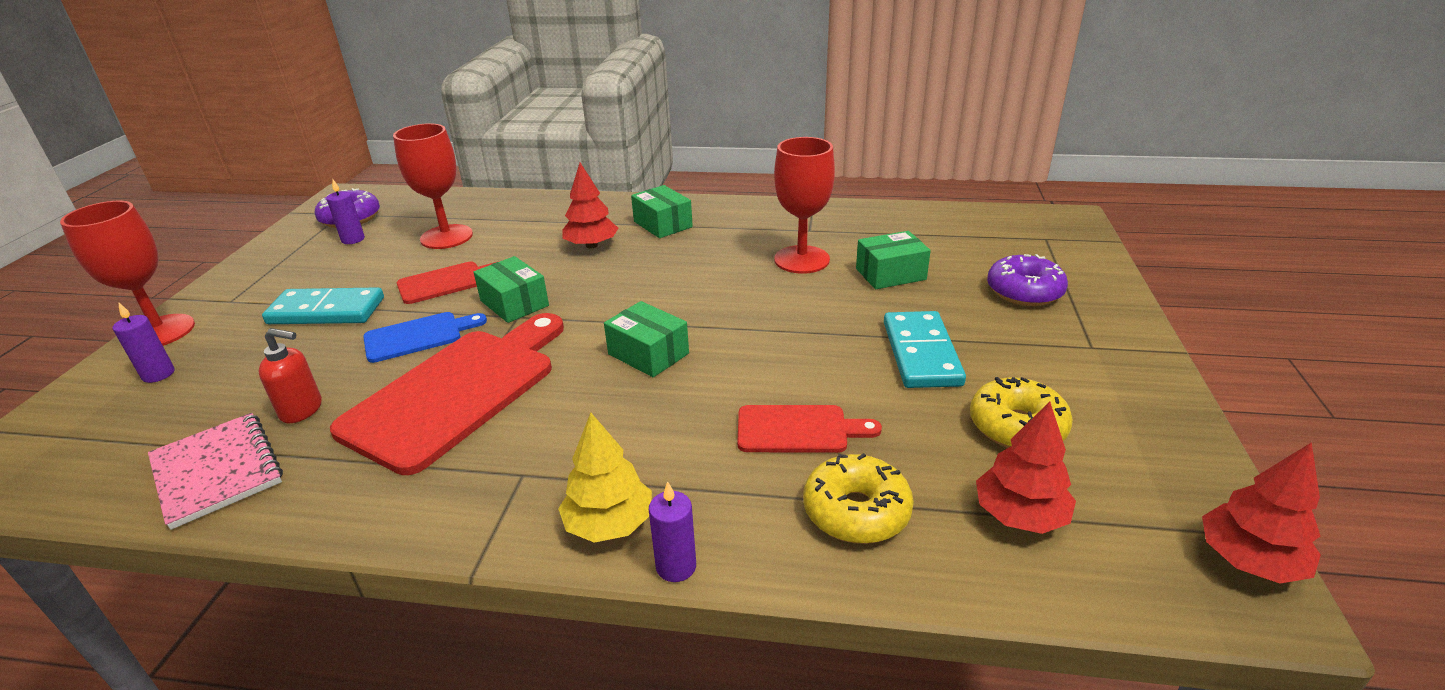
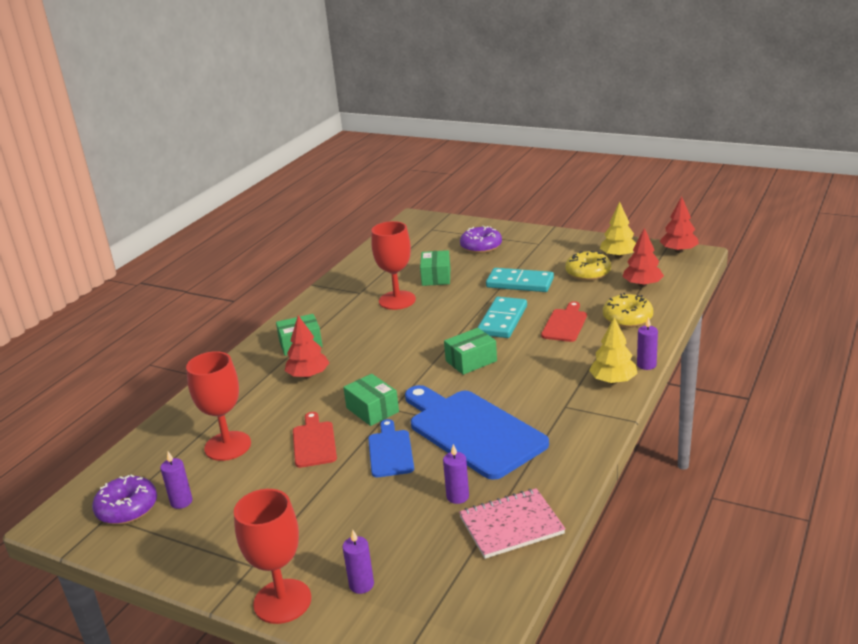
camera: 70 degrees left, 5 degrees down
red soap dispenser [258,328,322,423] -> purple candle [443,444,469,504]
turquoise domino [262,287,384,324] -> turquoise domino moved to [477,297,527,338]
red cutting board [330,313,564,475] -> blue cutting board [405,385,549,480]
green box [474,256,549,323] -> green box turned 75 degrees clockwise [343,374,399,426]
none -> yellow tree [600,202,636,258]

